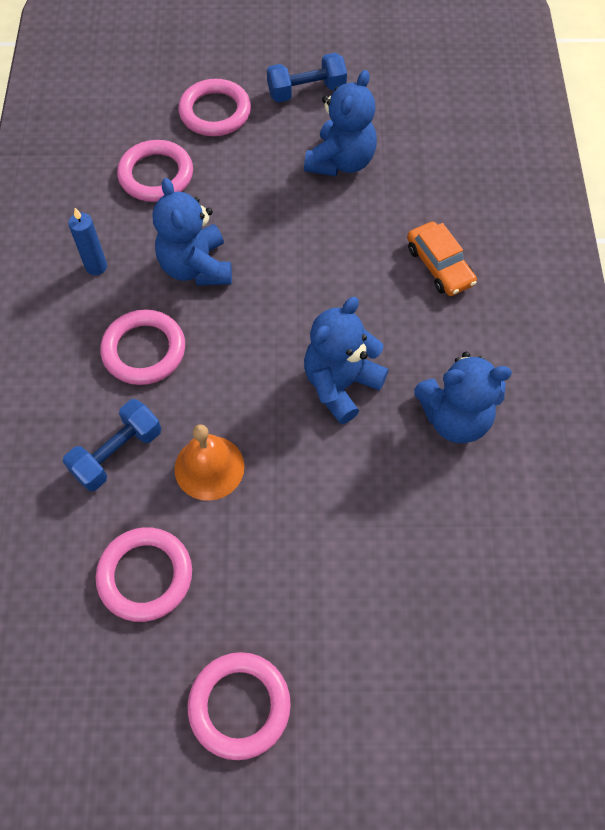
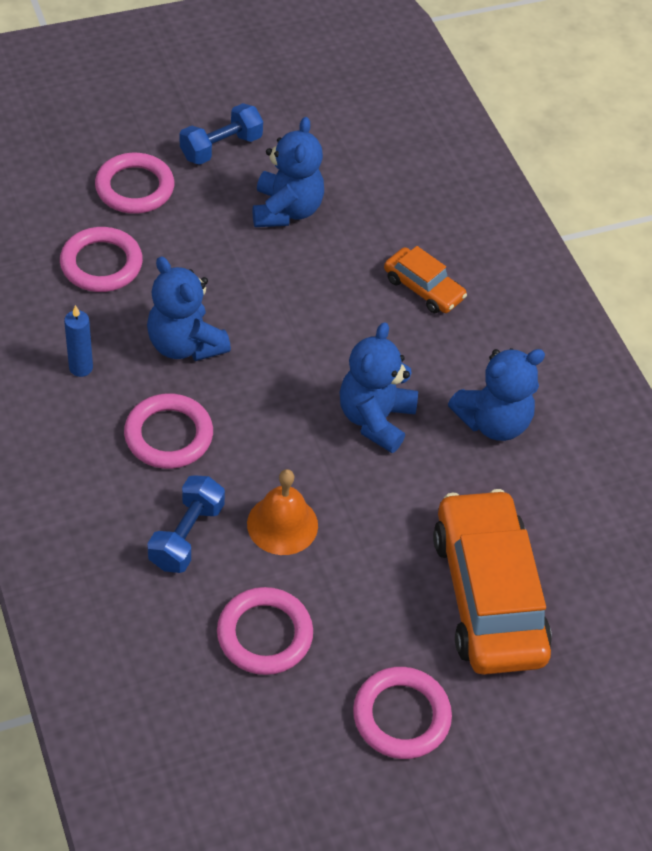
camera: 25 degrees left, 10 degrees down
none -> orange car [433,489,552,675]

